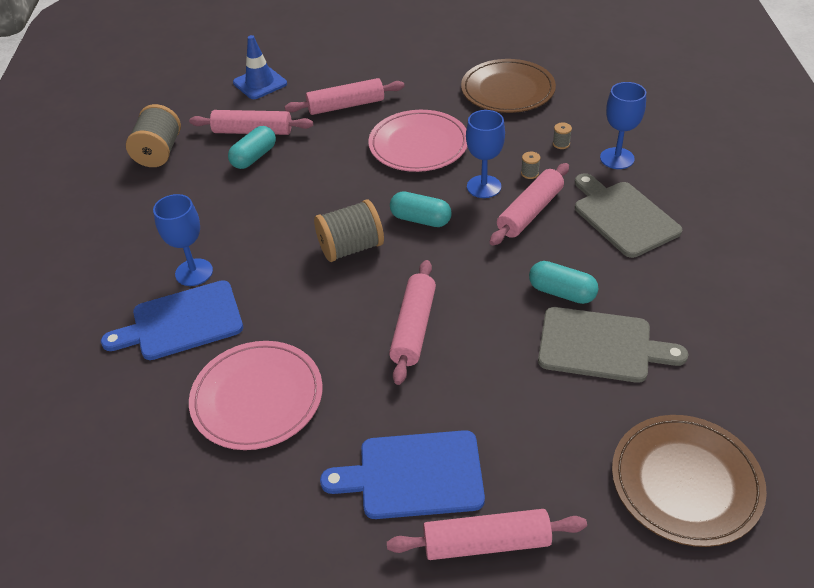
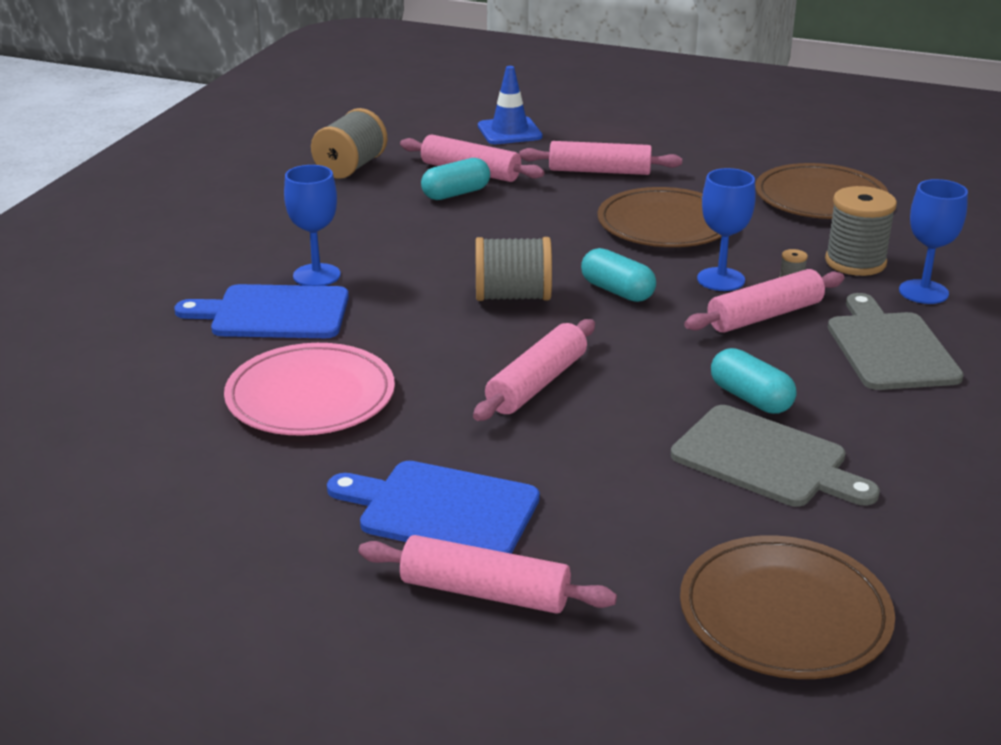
camera: 20 degrees right, 15 degrees down
pink plate [368,110,467,172] -> brown plate [598,187,721,247]
grey spool [553,123,572,149] -> grey spool [825,186,897,276], size x2.46

